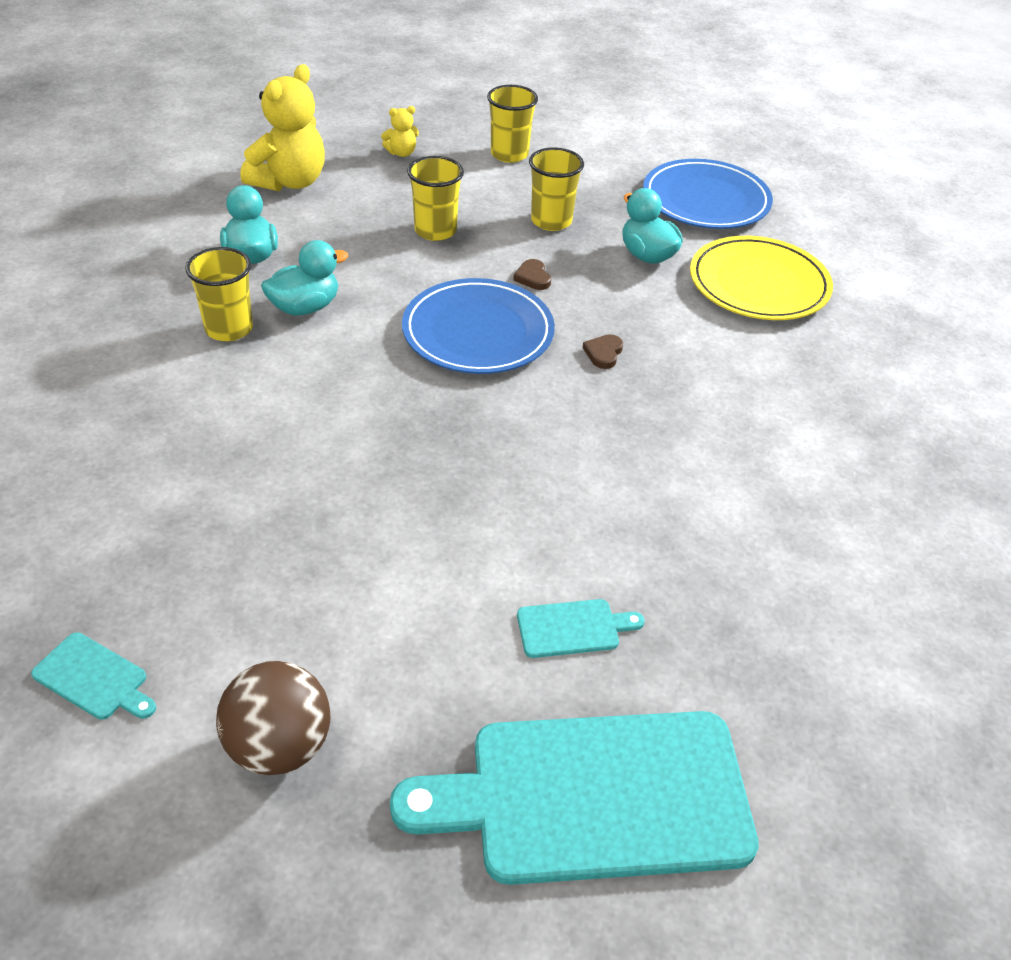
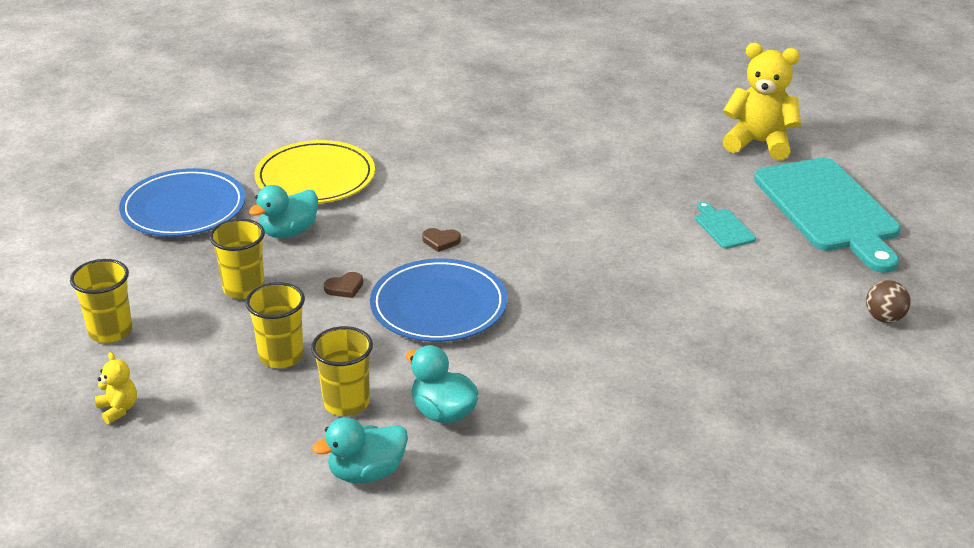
camera: 100 degrees left, 10 degrees down
turquoise cutting board [31,632,156,720] -> none
yellow cup [185,247,253,341] -> yellow cup moved to [311,326,373,416]
brown ball [216,661,330,775] -> brown ball [866,280,911,323], size x0.62
yellow teddy bear [240,64,325,192] -> yellow teddy bear moved to [723,43,801,160]

